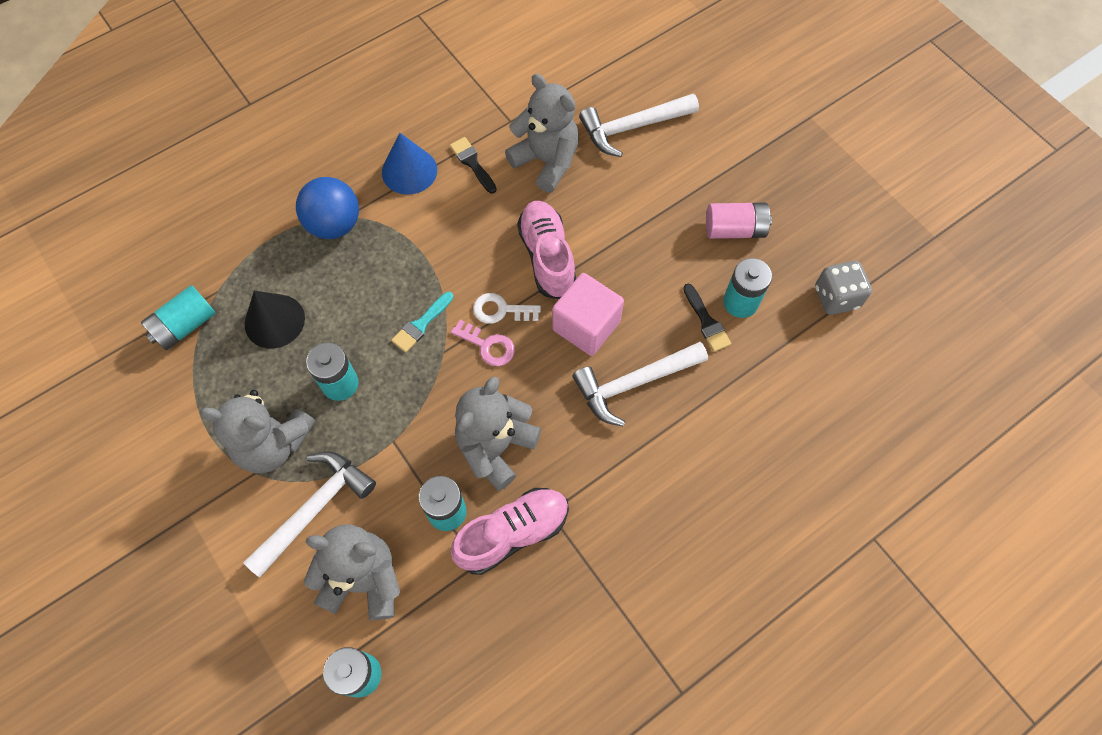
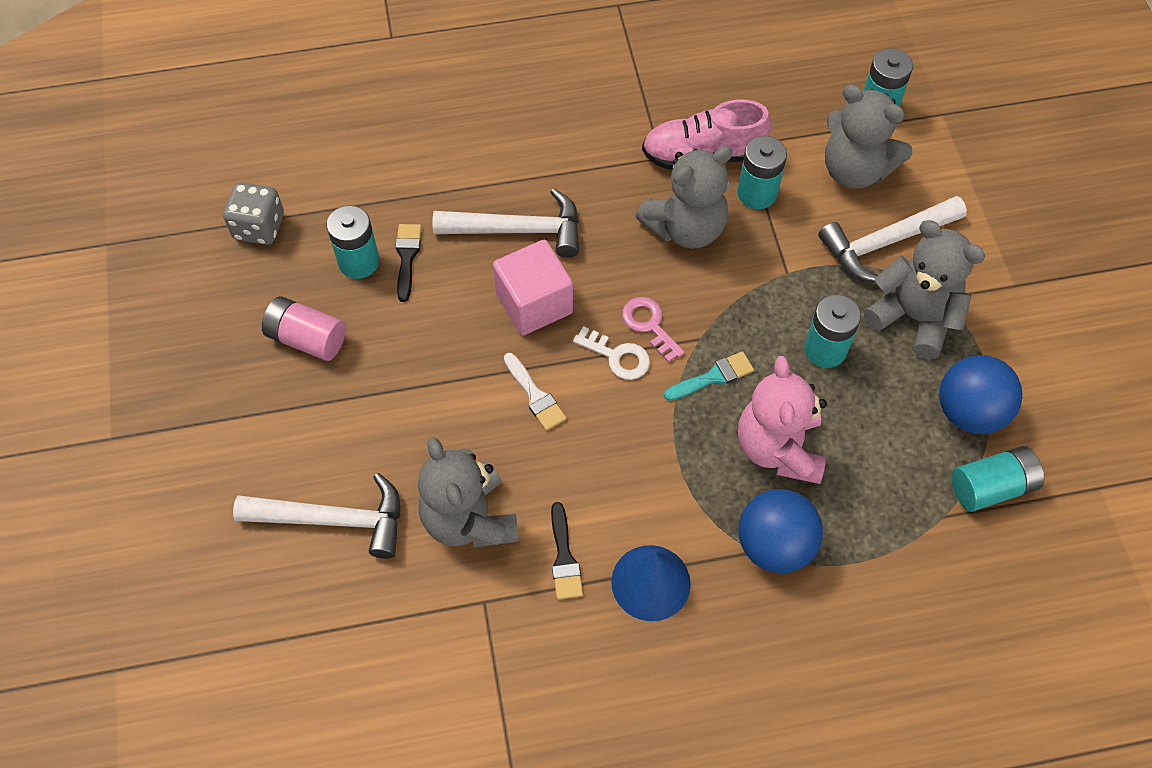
camera: 155 degrees left, 5 degrees down
black cone [245,291,305,349] -> none
pink shoe [517,201,576,299] -> white brush [504,353,567,431]
none -> pink teddy bear [738,356,827,484]
none -> blue ball [939,355,1023,434]

